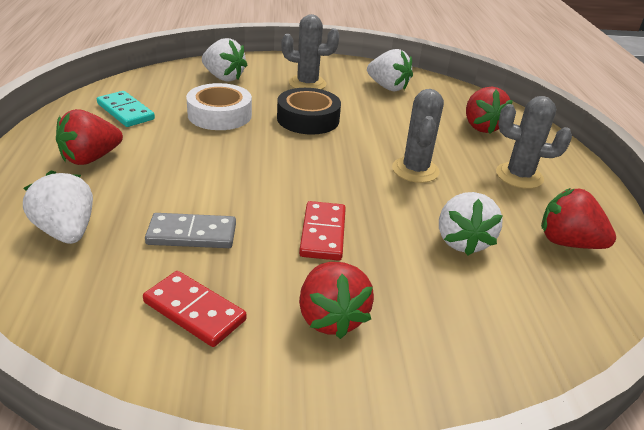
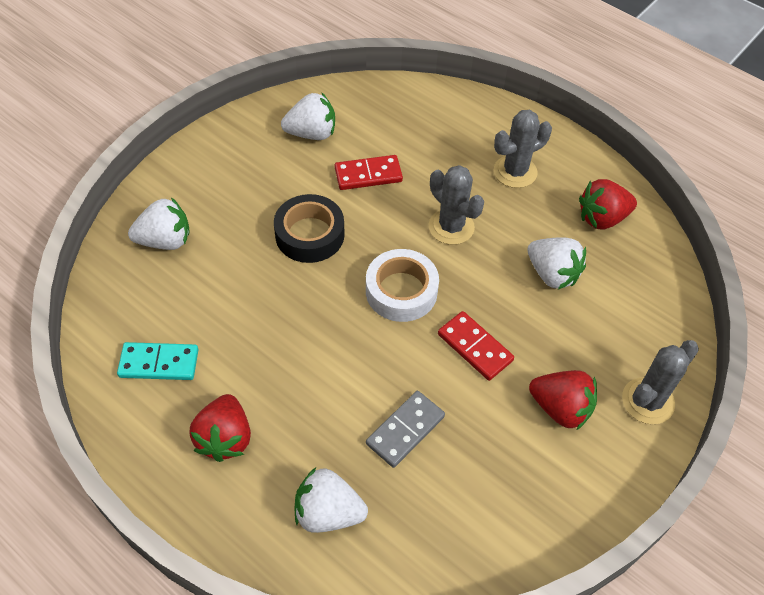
camera: 45 degrees left, 20 degrees up
red domino [143,271,246,347] -> red domino moved to [335,155,403,190]
white tape [186,83,252,130] -> white tape moved to [366,249,439,322]
grey cactus [281,14,340,89] -> grey cactus moved to [622,340,699,424]
red strawberry [466,86,513,134] -> none

